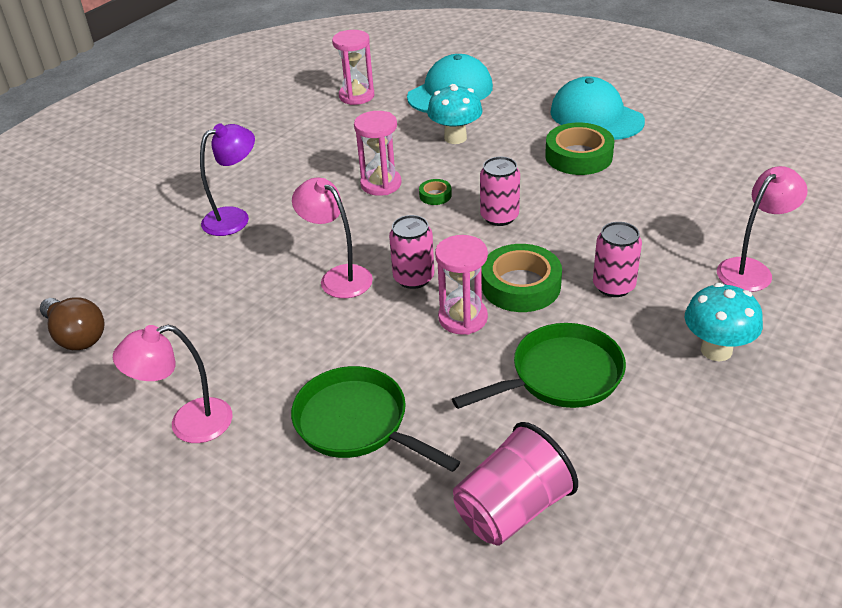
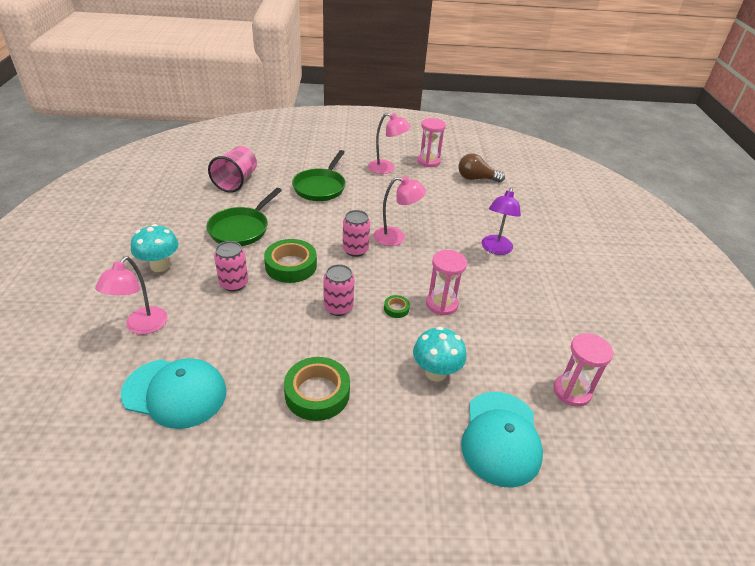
camera: 140 degrees right, 0 degrees up
pink lamp [113,325,232,443] -> pink lamp turned 75 degrees clockwise [368,113,411,174]
green pan [291,366,460,472] -> green pan turned 105 degrees clockwise [292,150,346,201]
pink hourglass [435,235,488,335] -> pink hourglass moved to [417,118,446,167]
turquoise cap [550,76,645,140] -> turquoise cap moved to [120,358,227,429]

